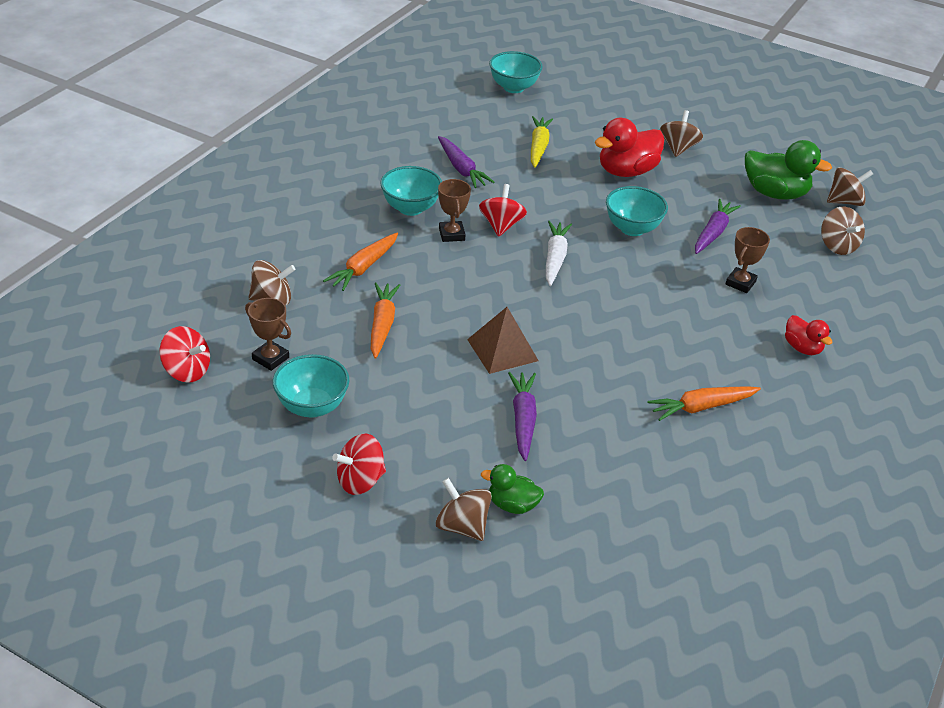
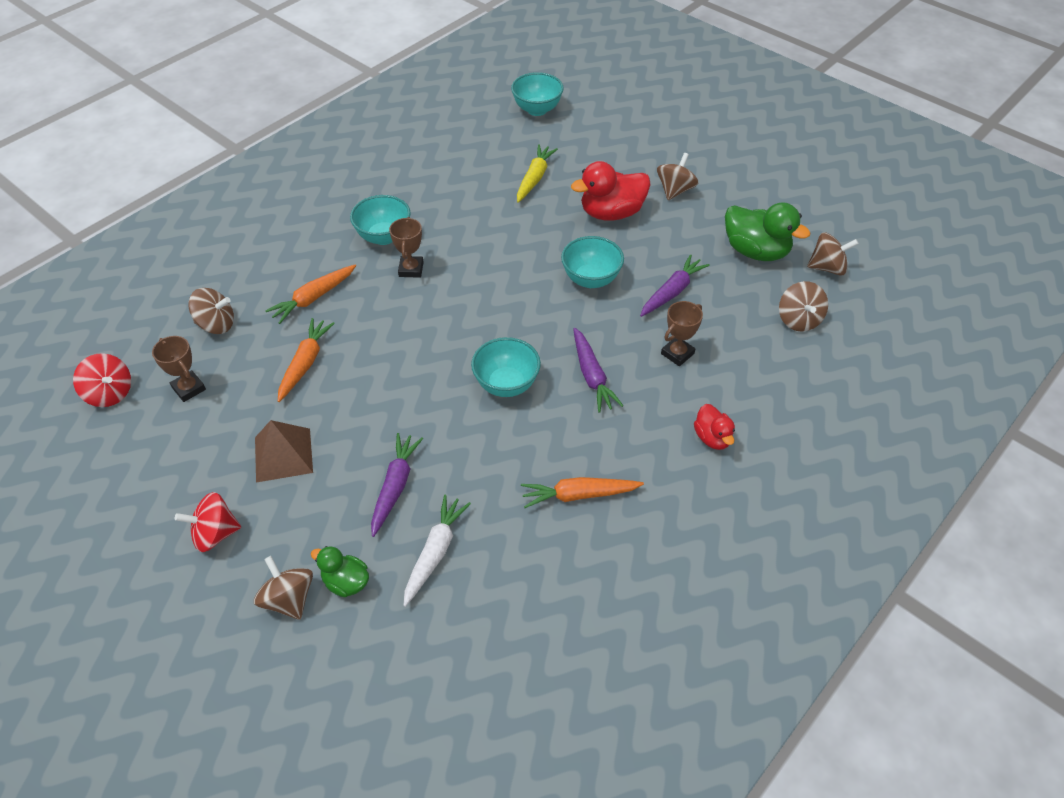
camera: 15 degrees right, 10 degrees up
turquoise bowl [273,354,349,418] -> turquoise bowl moved to [471,337,541,397]
purple carrot [438,136,494,188] -> purple carrot moved to [573,328,624,413]
brown pyramid [467,307,539,374] -> brown pyramid moved to [255,420,313,482]
red spinning top [479,184,527,237] -> none
white carrot [546,221,572,286] -> white carrot moved to [403,495,471,607]

